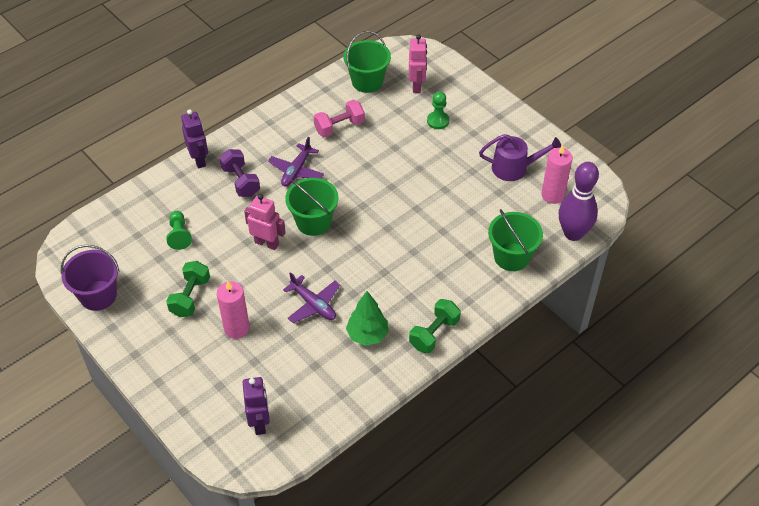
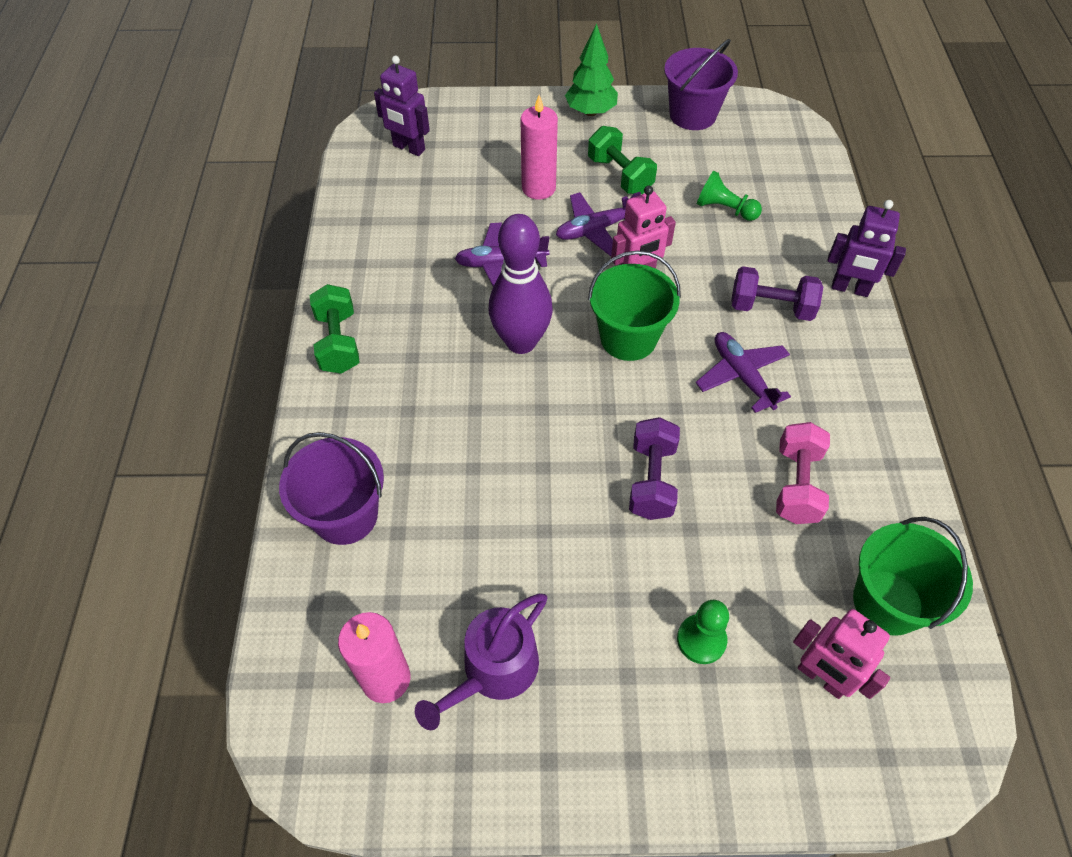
camera: 130 degrees right, 5 degrees up
green tree [346,291,389,346] -> green tree moved to [565,23,618,116]
green bucket [488,209,543,271] -> purple bucket [279,432,384,545]
purple bowling pin [559,162,599,241] -> purple bowling pin moved to [489,214,553,354]
none -> purple plane [556,192,641,256]
none -> purple dumbbell [629,417,680,520]

